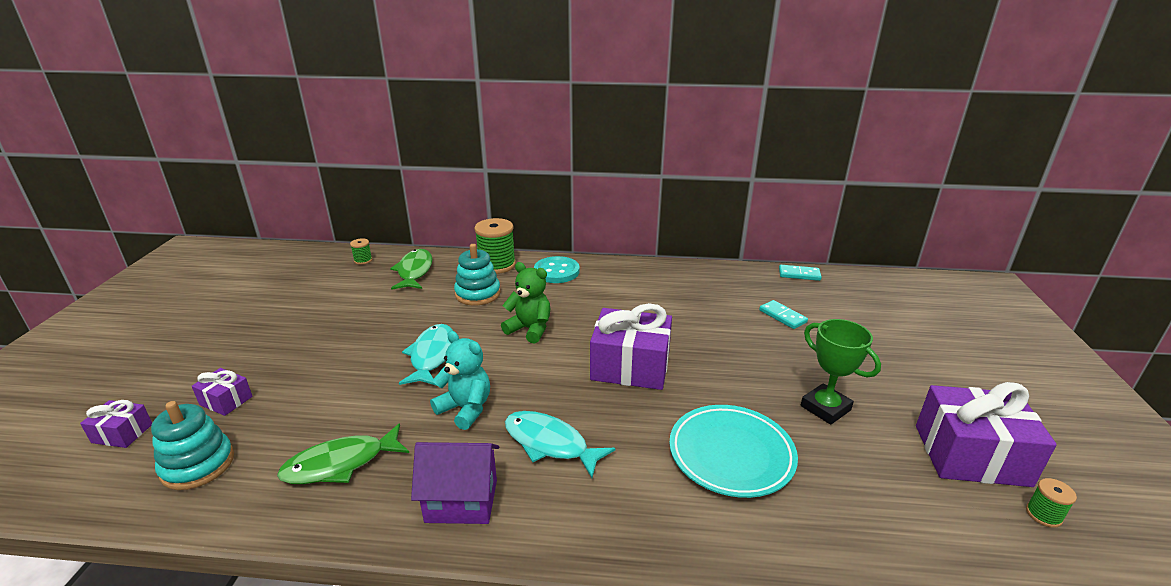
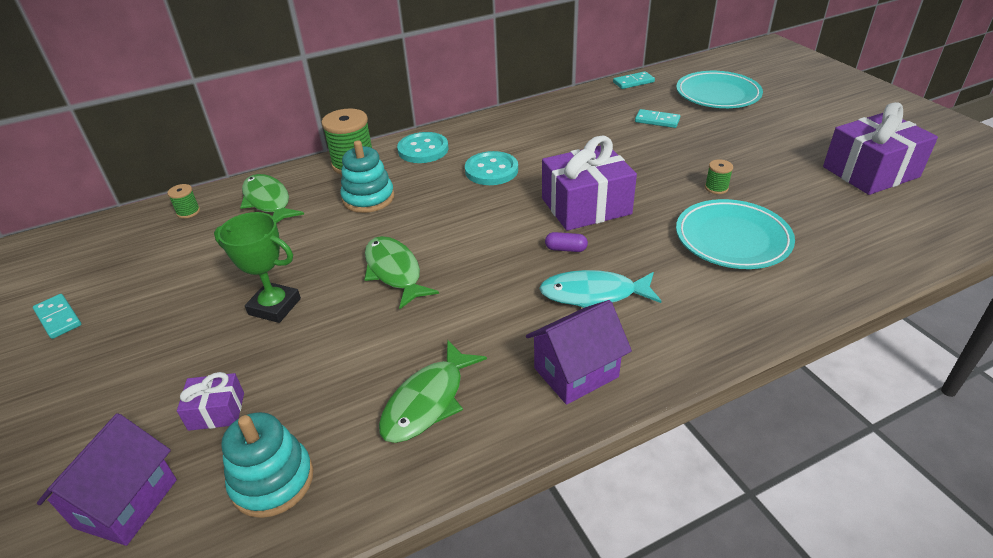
camera: 30 degrees left, 10 degrees up
purple gift [80,400,152,448] -> purple house [37,413,177,546]
turquoise fish [399,324,453,386] -> green fish [364,236,439,309]
turquoise teddy bear [430,331,490,430] -> none
green teddy bear [501,262,550,343] -> none
green trophy [801,319,881,425] -> green trophy moved to [214,212,301,323]
green spool [1026,478,1077,528] -> green spool moved to [705,159,733,194]
none -> turquoise domino [33,294,81,339]
none -> turquoise button [465,151,518,185]
none -> purple capsule [545,232,588,252]
none -> turquoise plate [676,71,763,108]

